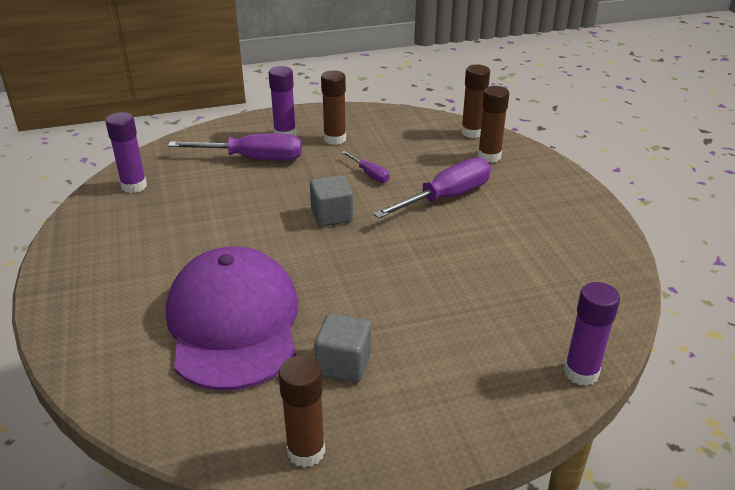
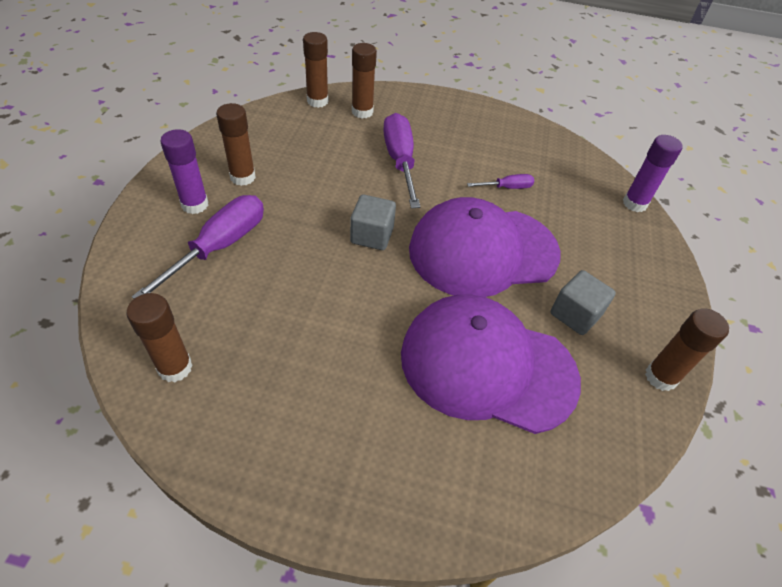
camera: 65 degrees left, 15 degrees up
purple glue stick [106,112,147,193] -> brown glue stick [126,293,193,382]
purple screwdriver [341,151,389,183] -> purple screwdriver moved to [467,174,534,189]
none -> purple cap [409,197,561,297]

